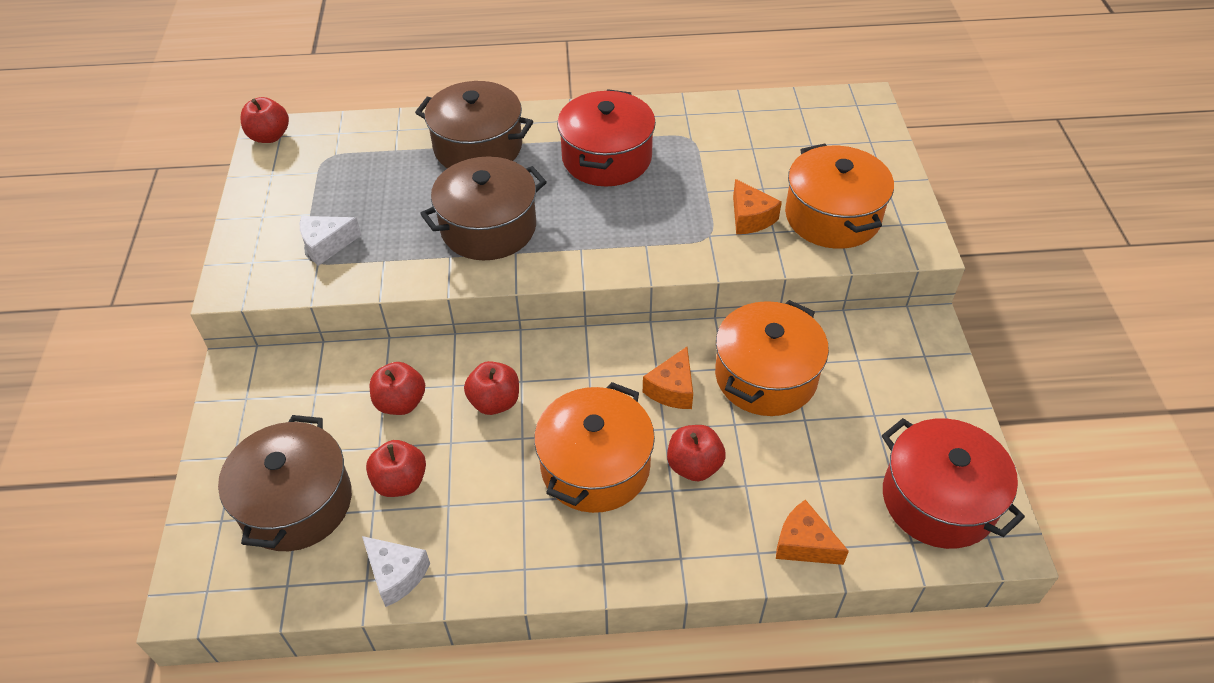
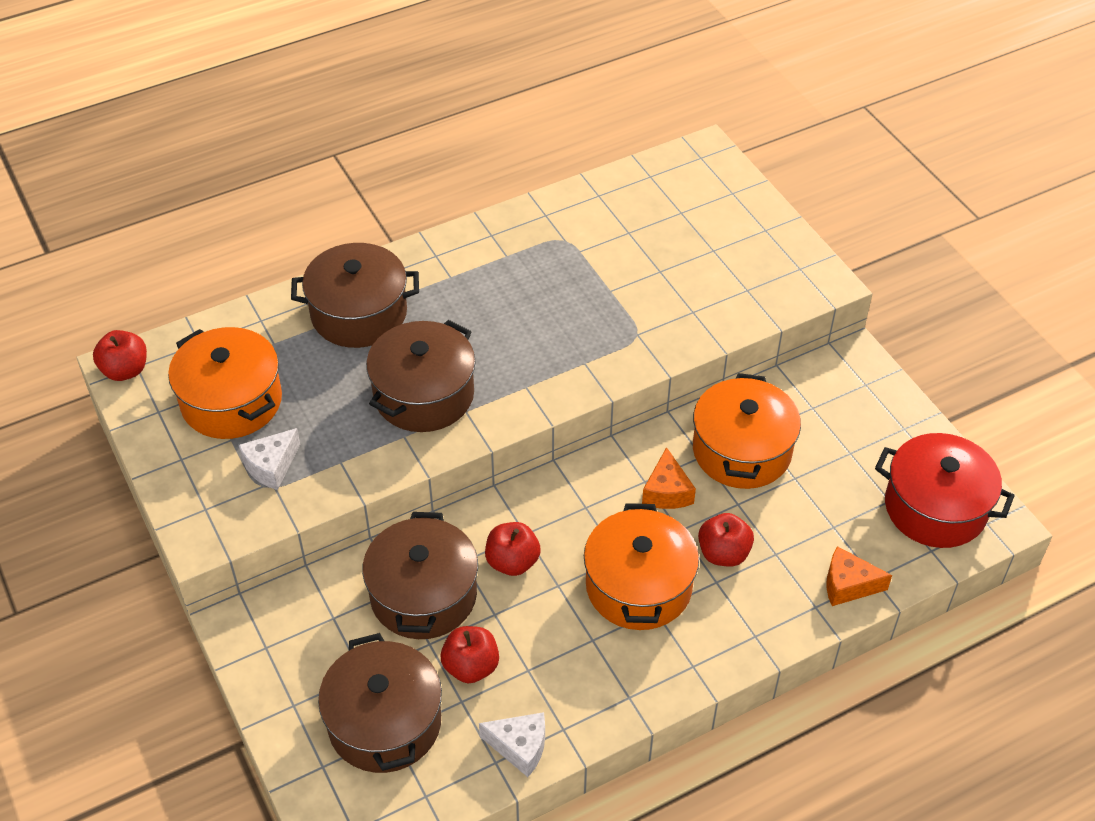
camera: 25 degrees left, 0 degrees up
red apple [370,362,425,415] -> brown pot [362,512,478,639]
red pot [557,89,656,186] -> none
orange cheese [733,179,782,234] -> none
orange pot [785,143,894,249] -> orange pot moved to [168,327,282,439]

